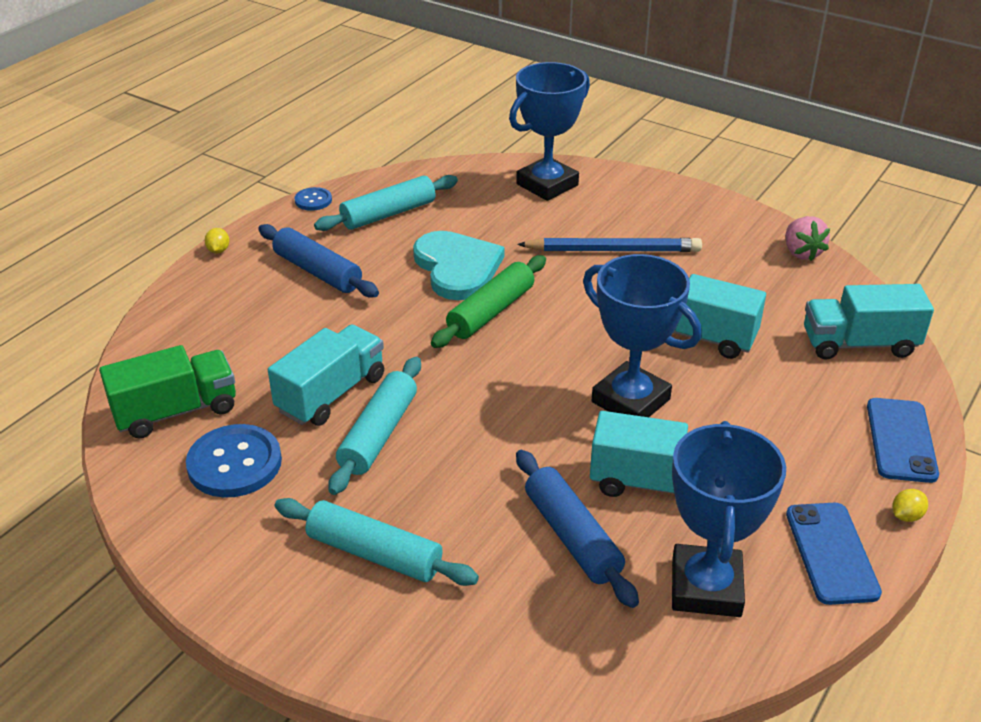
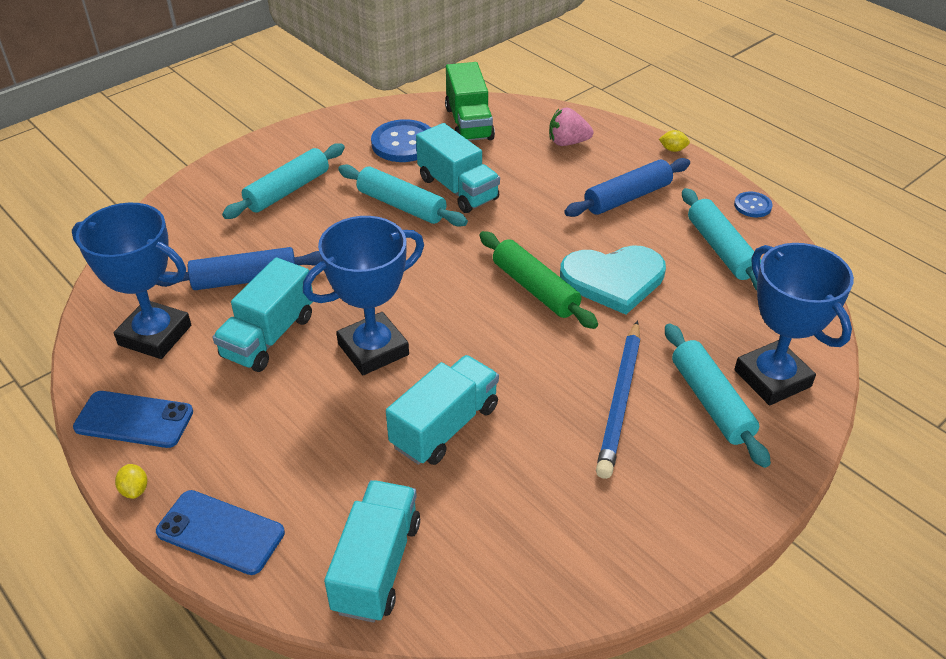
camera: 105 degrees right, 5 degrees up
pink strawberry [786,216,830,261] -> pink strawberry moved to [549,108,593,146]
none -> turquoise rolling pin [665,323,771,468]

